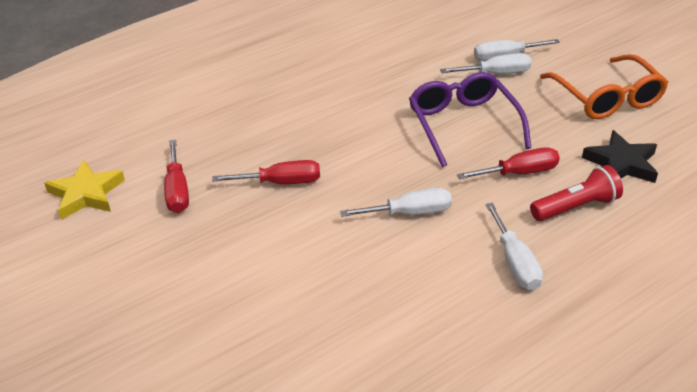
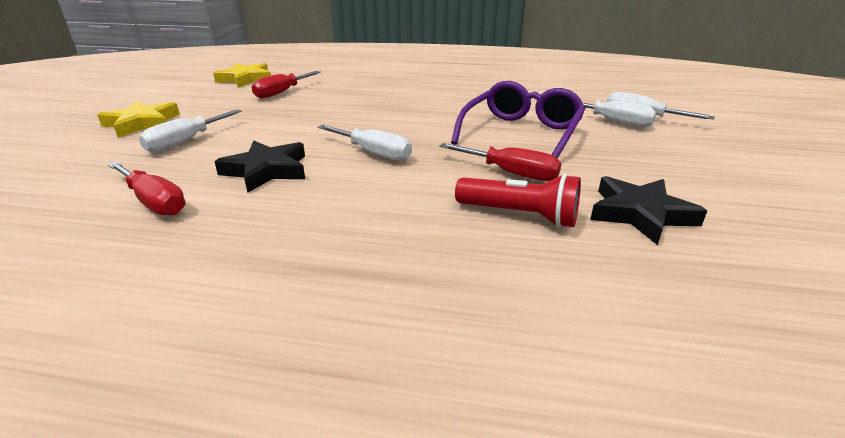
camera: 45 degrees right, 10 degrees down
red screwdriver [212,160,320,184] -> red screwdriver moved to [108,162,186,216]
white screwdriver [485,203,543,290] -> white screwdriver moved to [139,110,242,152]
orange glasses [540,54,668,119] -> none
none -> yellow star [98,101,180,138]
none -> black star [214,140,305,193]

